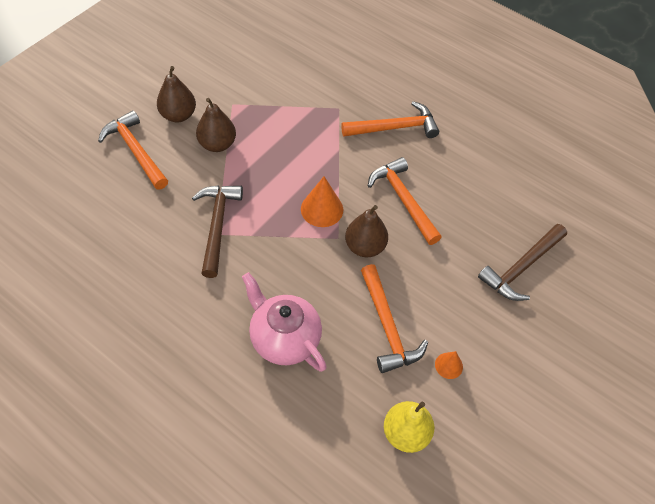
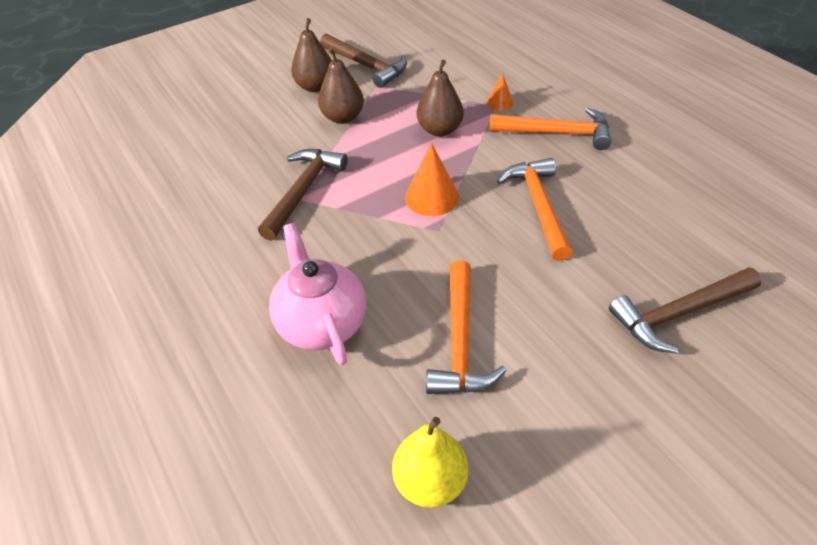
camera: 25 degrees right, 10 degrees down
orange hammer [98,110,168,189] -> none
brown pear [345,205,388,257] -> brown pear moved to [417,60,464,137]
orange cone [435,351,463,379] -> orange cone moved to [487,73,514,111]
none -> brown hammer [320,34,407,88]

